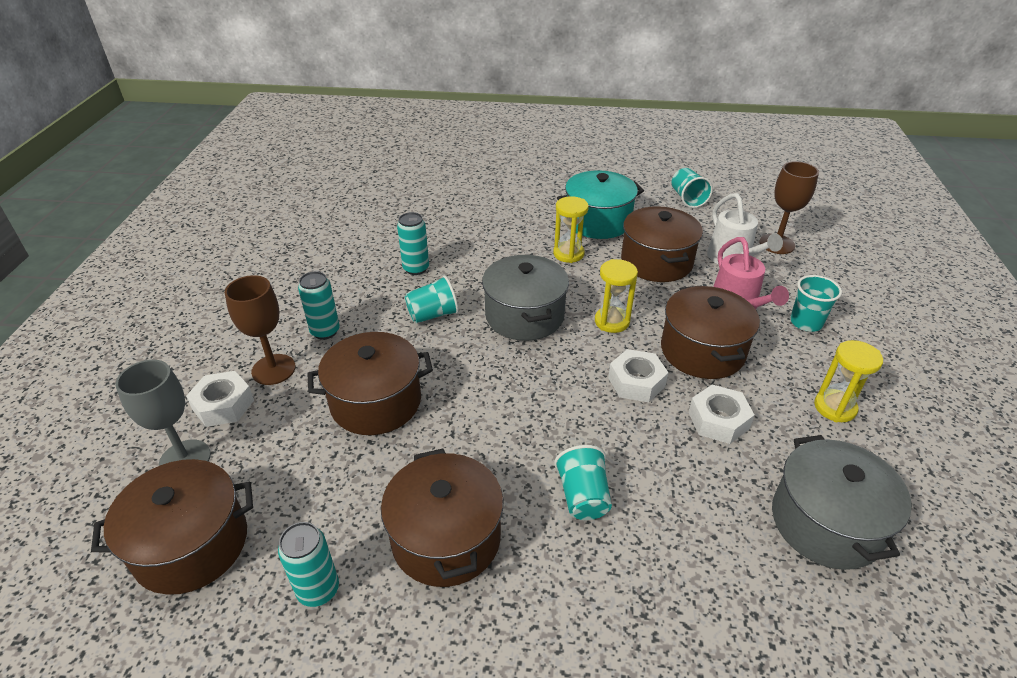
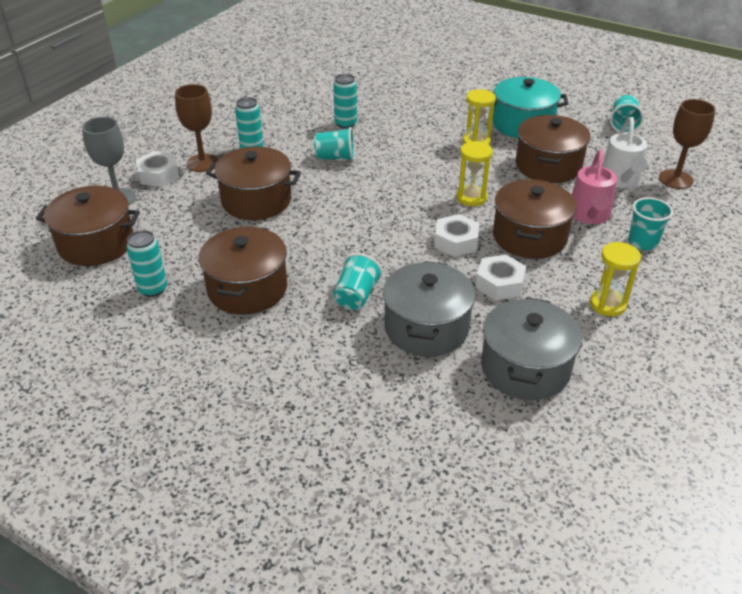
camera: 25 degrees right, 0 degrees up
grey pot [482,255,569,341] -> grey pot moved to [383,261,475,357]

